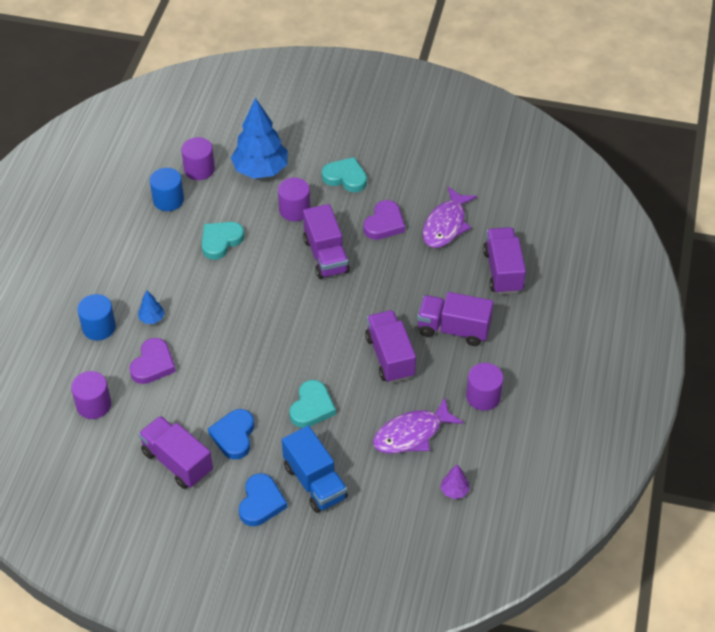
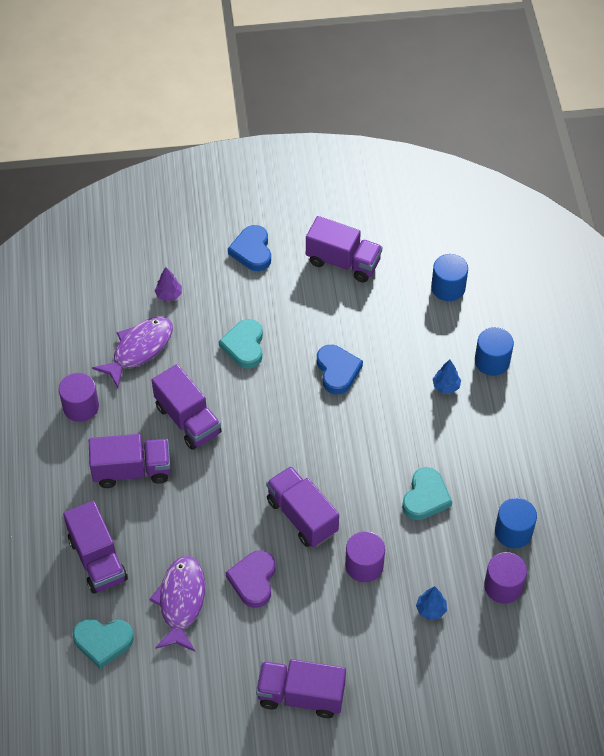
camera: 160 degrees right, 5 degrees up
purple cylinder [71,371,111,419] -> blue cylinder [431,254,468,301]
purple heart [130,338,176,384] -> none
blue heart [208,409,254,459] -> blue heart moved to [317,345,363,394]
blue tree [231,98,288,179] -> blue tree [416,586,447,620], size x0.43
blue truck [282,426,348,513] -> none
turquoise heart [322,157,367,192] -> turquoise heart moved to [73,619,134,669]
purple tree [440,464,470,499] -> purple tree moved to [155,267,182,302]
none -> purple truck [256,659,346,718]

